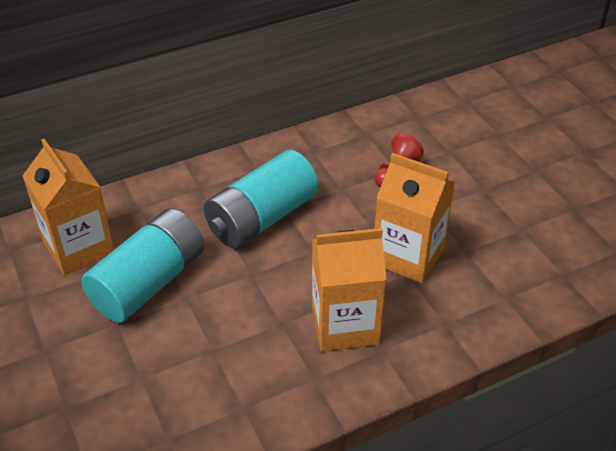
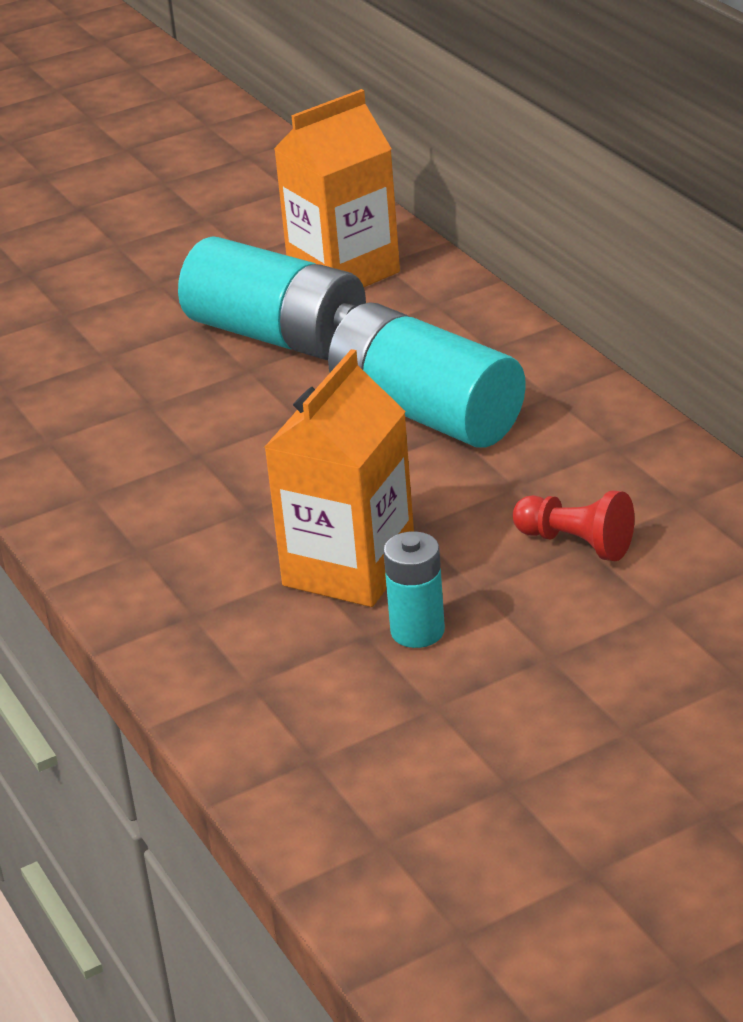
camera: 90 degrees right, 10 degrees down
orange carton [312,228,387,351] -> none
none -> turquoise battery [383,531,445,648]

